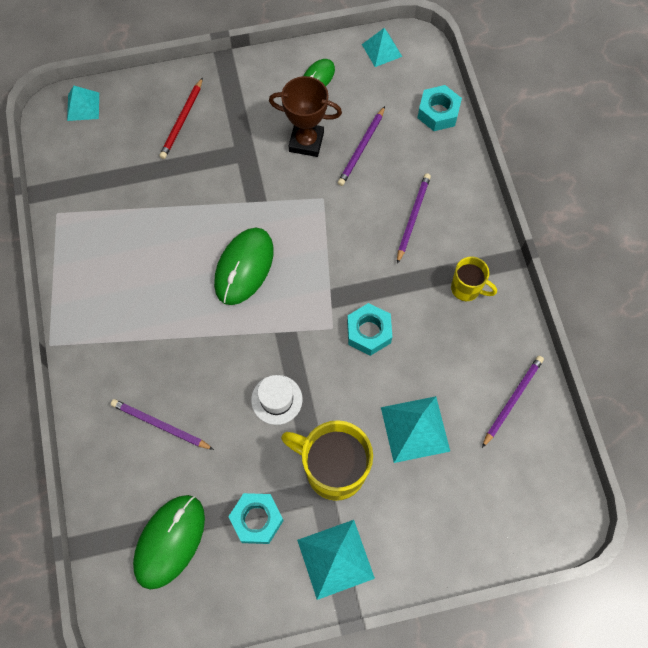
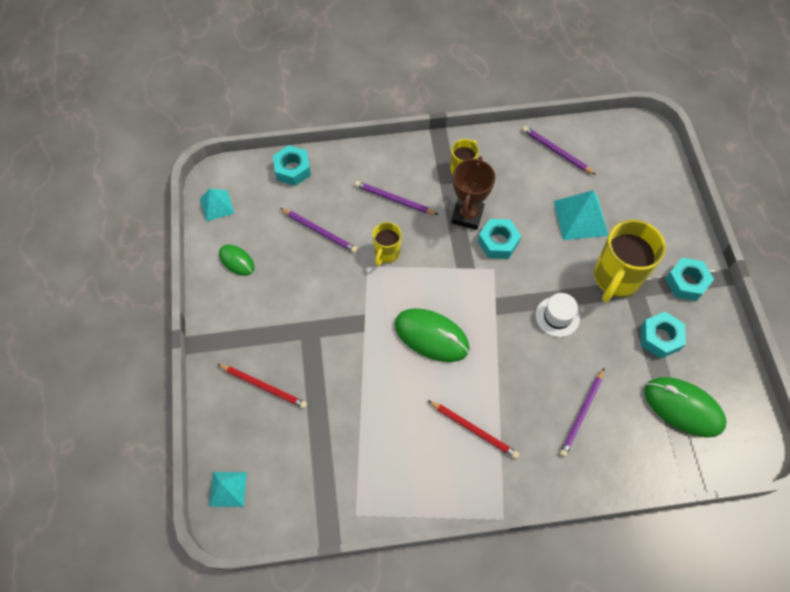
camera: 85 degrees left, 5 degrees down
brown trophy [269,76,342,157] -> brown trophy moved to [451,156,496,230]
turquoise pyramid [297,520,375,600] -> turquoise nut [665,258,714,301]
none -> yellow mug [372,222,402,266]
none -> red pencil [427,400,519,459]

